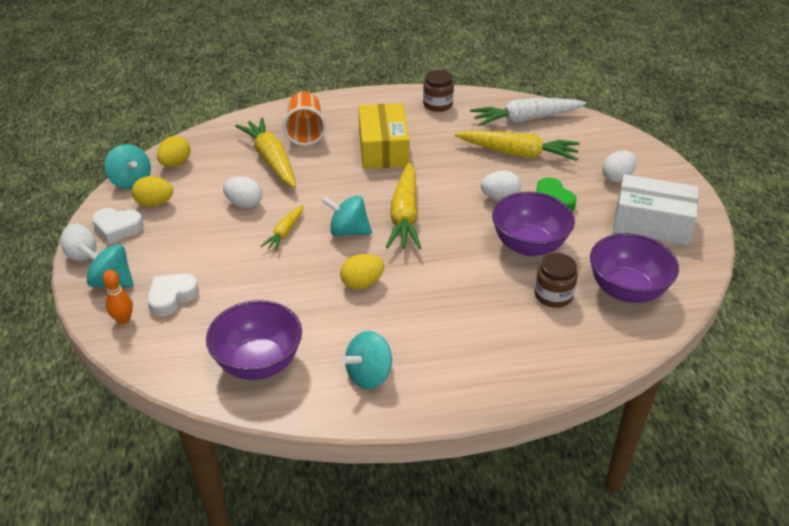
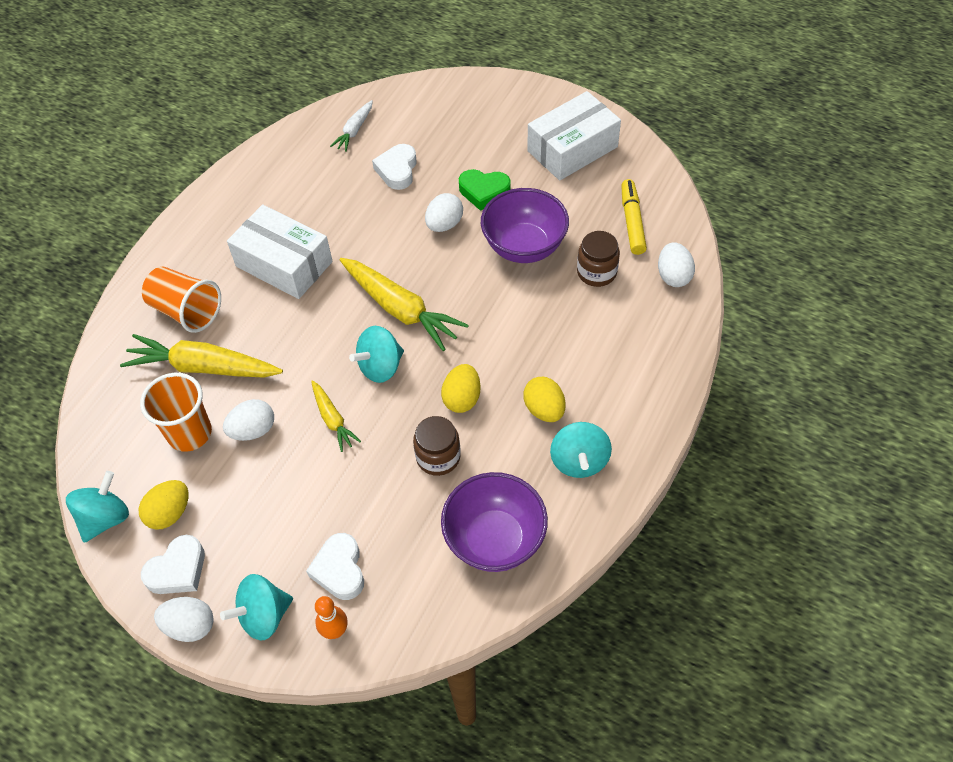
camera: 50 degrees left, 15 degrees up
turquoise spinning top [105,144,151,190] -> turquoise spinning top turned 60 degrees counterclockwise [66,471,129,543]
yellow egg [157,136,191,167] -> yellow egg moved to [523,377,565,422]
yellow box [358,103,410,169] -> white box [227,205,333,299]
brown jar [423,70,454,112] -> brown jar moved to [413,416,461,476]
yellow carrot [455,131,580,161] -> white heart [372,144,417,190]
white carrot [470,98,586,126] -> white carrot [330,100,373,152], size x0.53
purple bowl [590,233,679,303] -> yellow marker [621,179,647,255]
white egg [602,150,636,183] -> white egg moved to [658,242,695,287]
none -> orange cup [140,373,212,452]

